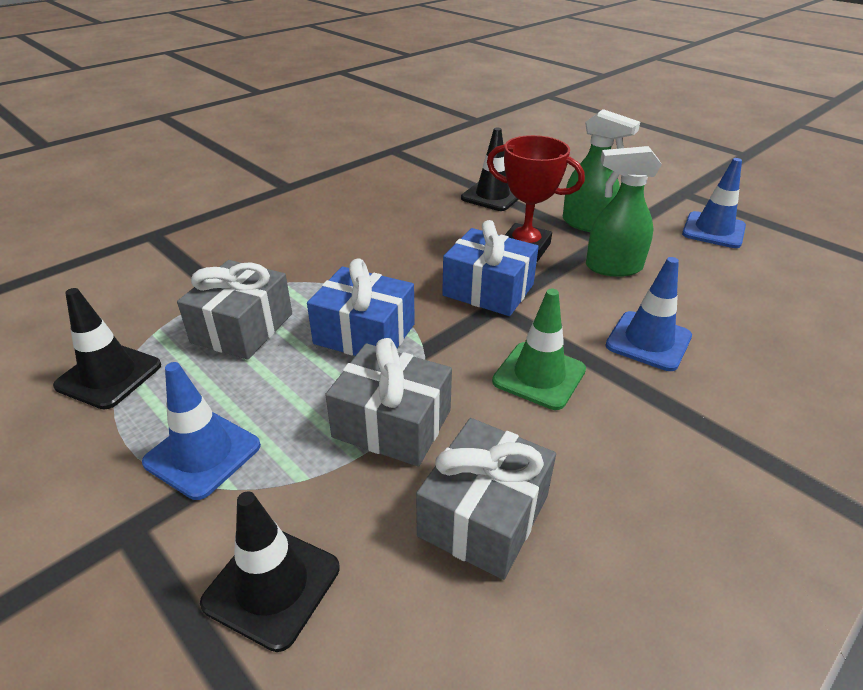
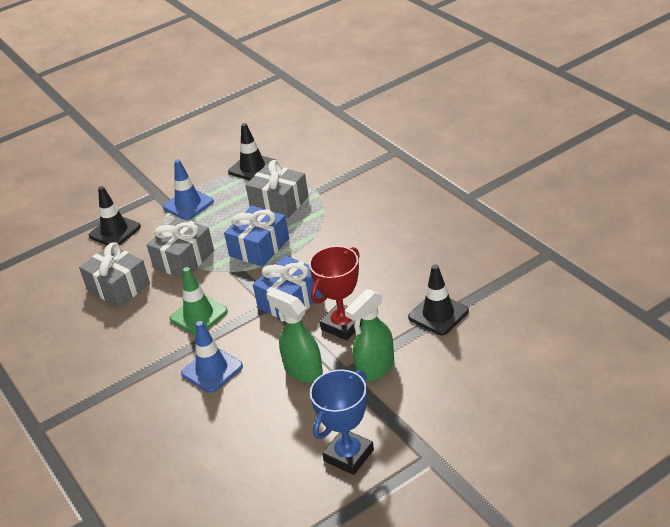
camera: 105 degrees right, 0 degrees up
green spray bottle [586,146,662,277] -> green spray bottle turned 60 degrees counterclockwise [266,288,323,383]
blue traffic cone [682,158,746,248] -> blue trophy [310,369,374,475]

